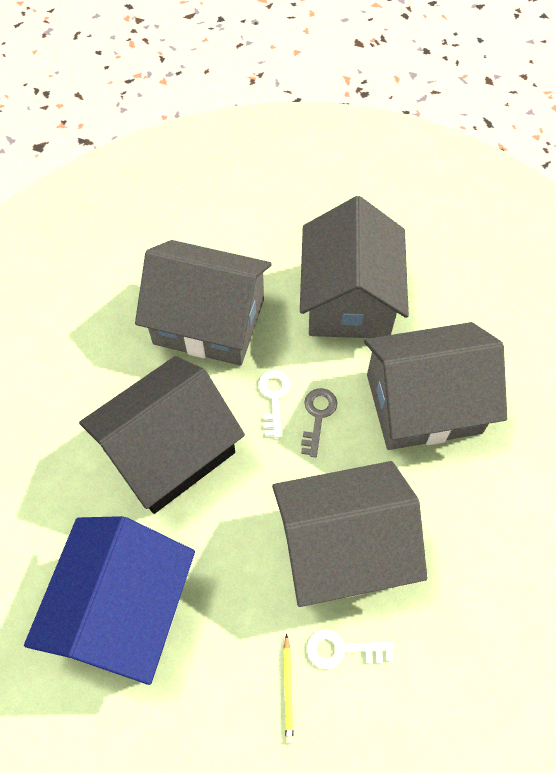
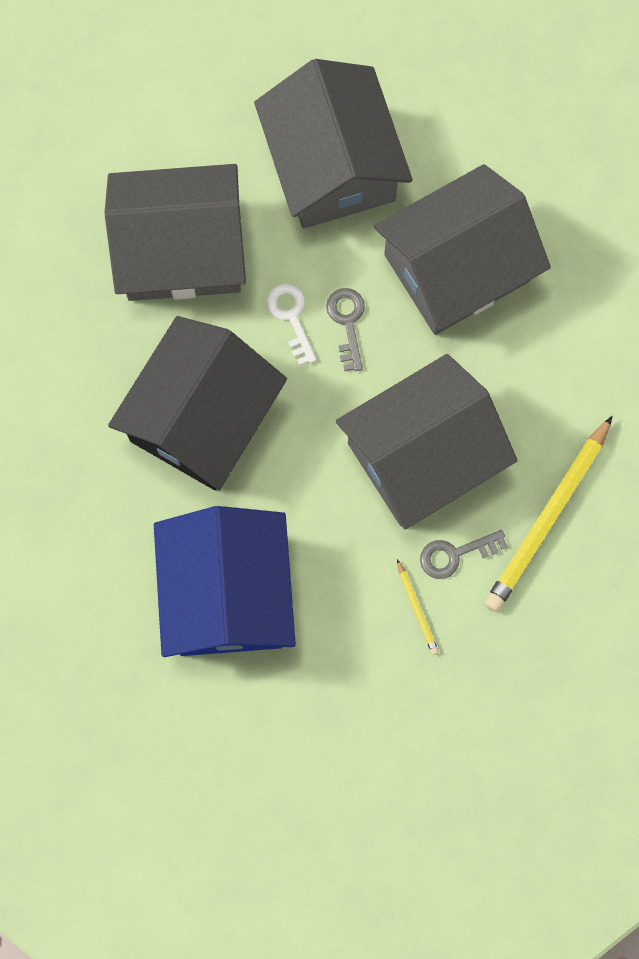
camera: 20 degrees left, 15 degrees up
white key [306,629,394,669] -> grey key [420,530,508,579]
none -> yellow pencil [484,416,613,612]

